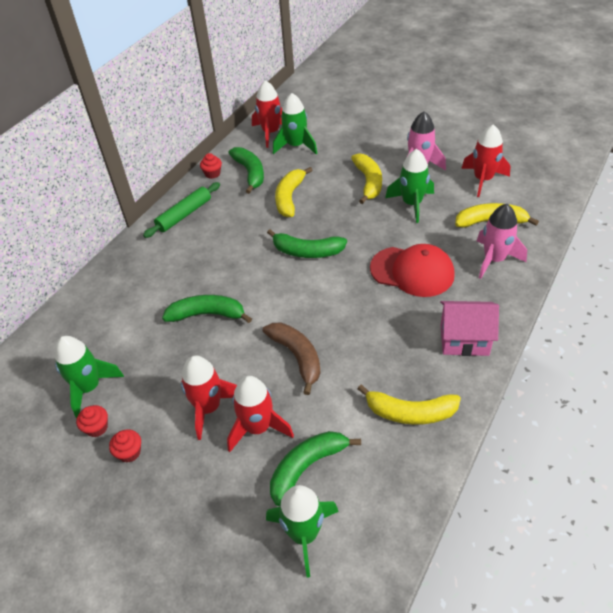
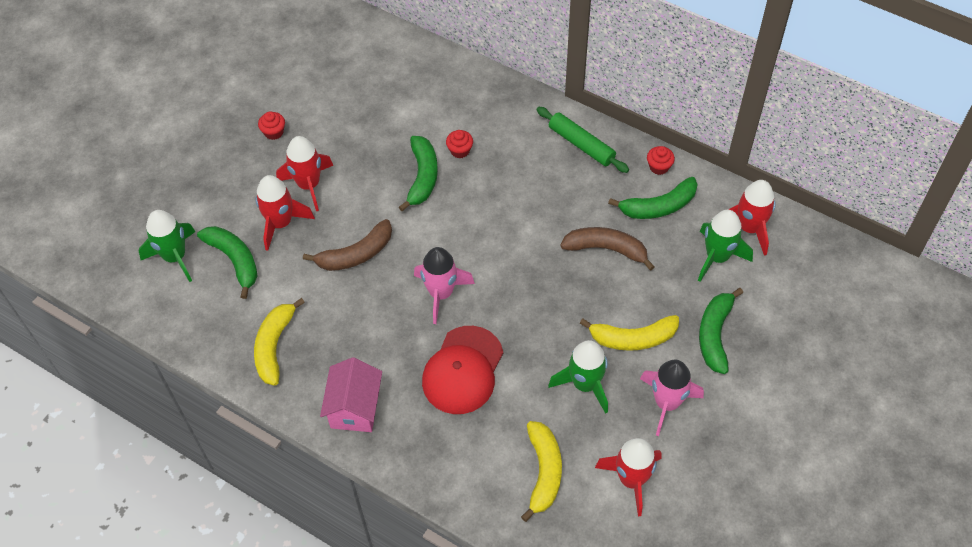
camera: 90 degrees right, 10 degrees up
green rocket [54,336,124,418] -> none
red cupcake [76,405,108,437] -> red cupcake moved to [446,130,473,158]
green banana [267,229,347,258] -> green banana moved to [699,288,743,374]
yellow banana [275,167,313,217] -> brown banana [560,227,655,271]
pink rocket [477,204,527,279] -> pink rocket moved to [414,247,475,324]

